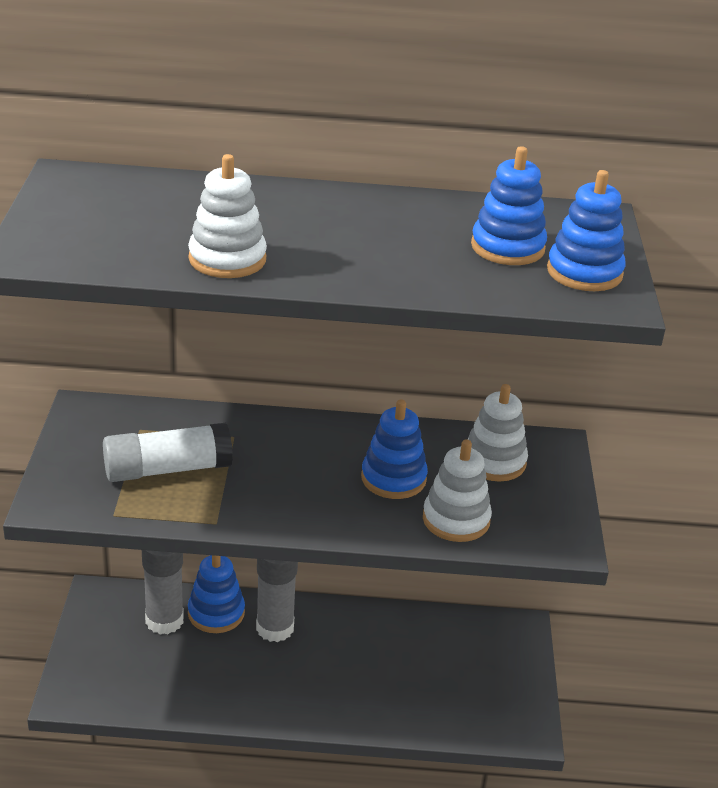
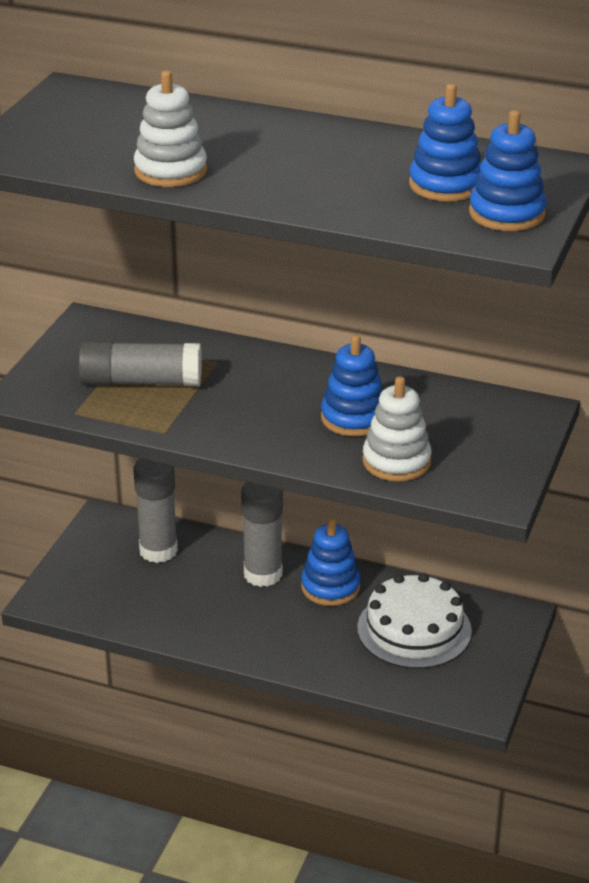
camera: 20 degrees right, 0 degrees up
white glue stick [103,423,233,482] -> grey glue stick [78,341,202,386]
blue stacking toy [188,555,245,633] -> blue stacking toy moved to [301,517,361,606]
white stacking toy [467,384,528,482] -> none
none -> white cake [357,573,472,669]

